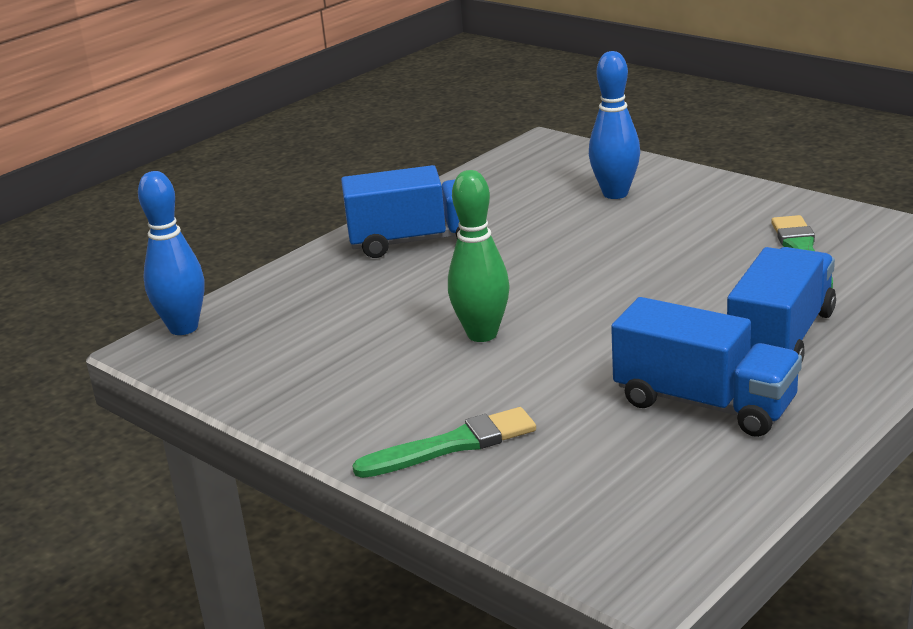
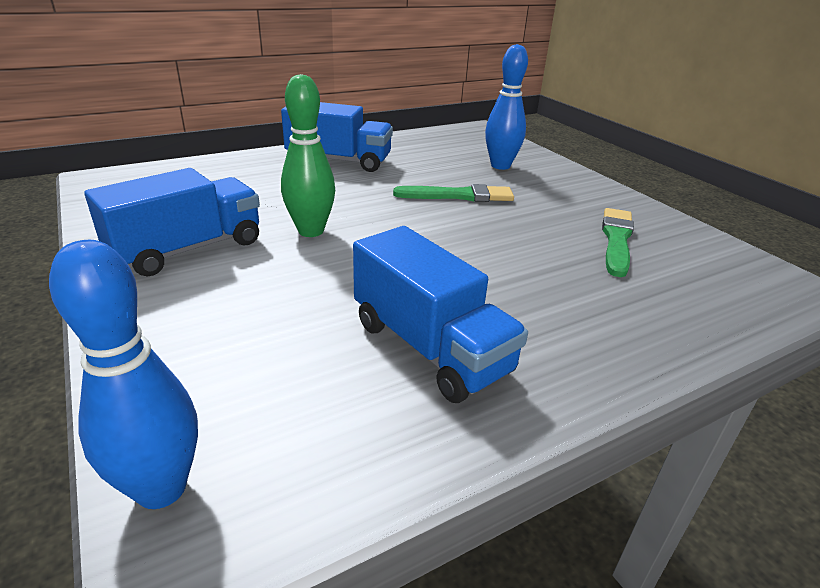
camera: 15 degrees right, 5 degrees up
blue bowling pin [138,171,205,335] -> blue bowling pin moved to [49,240,198,509]
green brush [352,407,536,478] -> green brush moved to [393,184,514,202]
blue truck [727,247,836,362] -> blue truck moved to [84,168,260,276]

